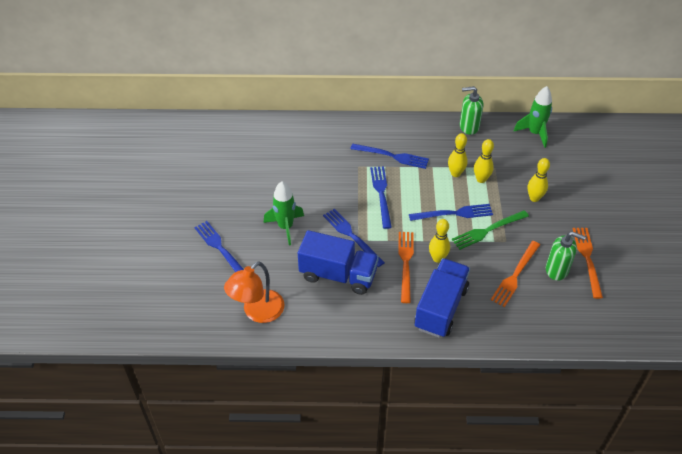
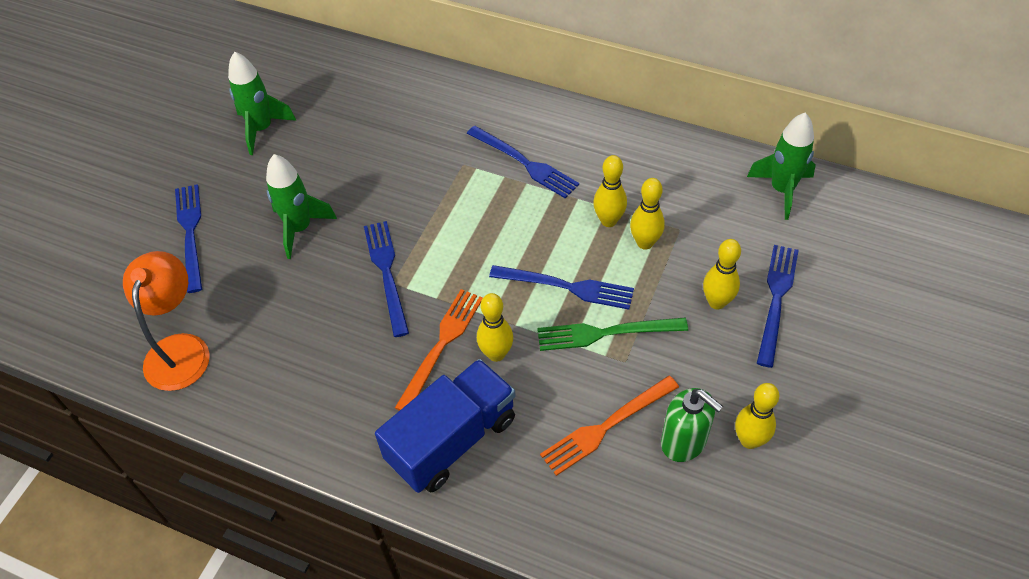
camera: 25 degrees right, 5 degrees up
orange lamp [224,261,284,323] -> orange lamp turned 120 degrees clockwise [123,251,210,391]
blue truck [298,230,379,295] -> none
blue fork [370,166,392,229] -> blue fork moved to [757,245,799,368]
green soap dispenser [460,86,484,135] -> none
orange fork [573,228,603,299] -> yellow bowling pin [735,383,779,449]
none -> green rocket [228,52,296,155]

